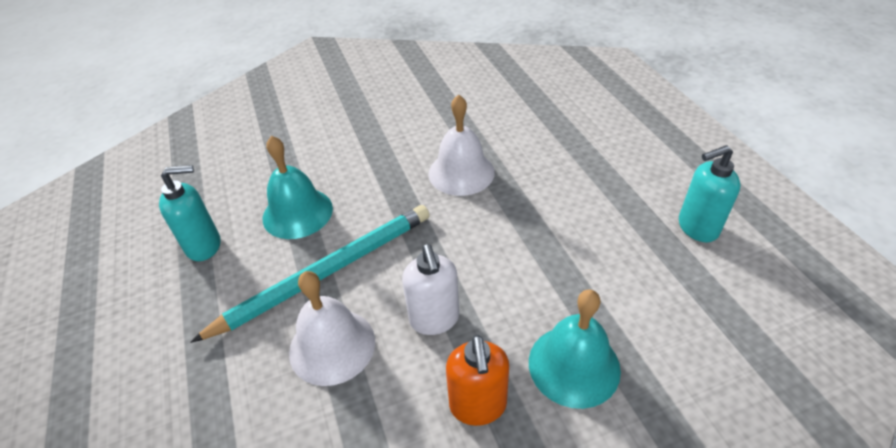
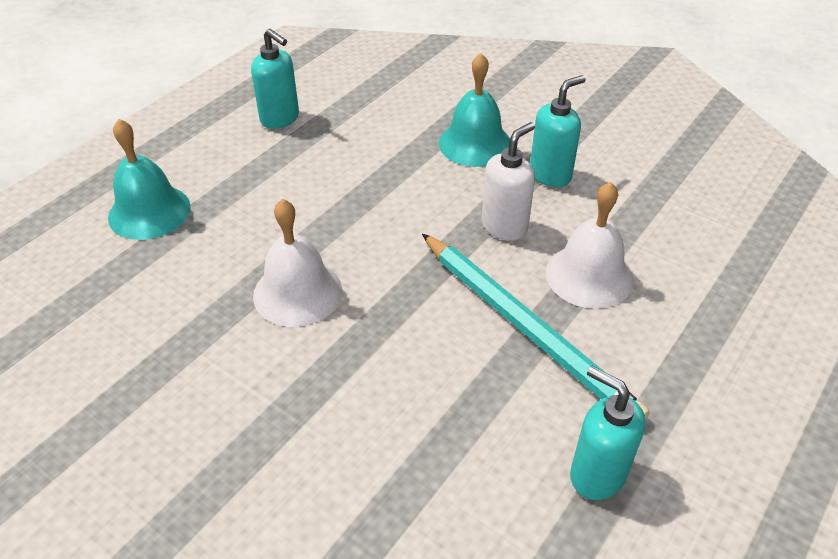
camera: 125 degrees left, 0 degrees up
turquoise pencil [191,205,430,343] -> turquoise pencil turned 150 degrees counterclockwise [422,234,650,420]
turquoise bell [263,136,333,239] -> turquoise bell moved to [108,119,191,240]
orange soap dispenser [446,335,509,426] -> turquoise soap dispenser [530,75,586,187]

